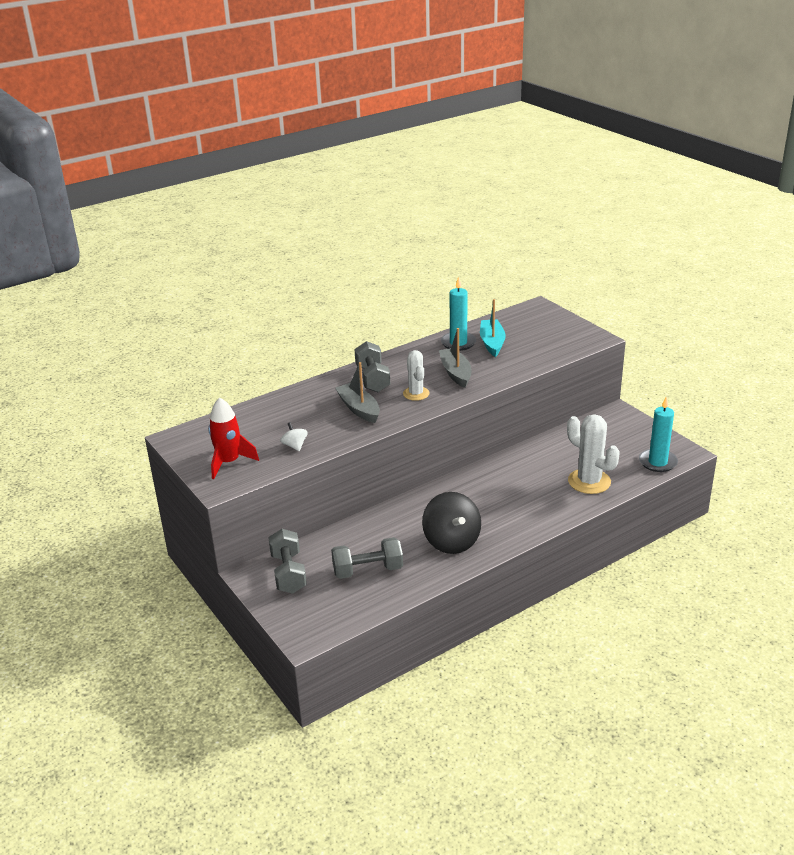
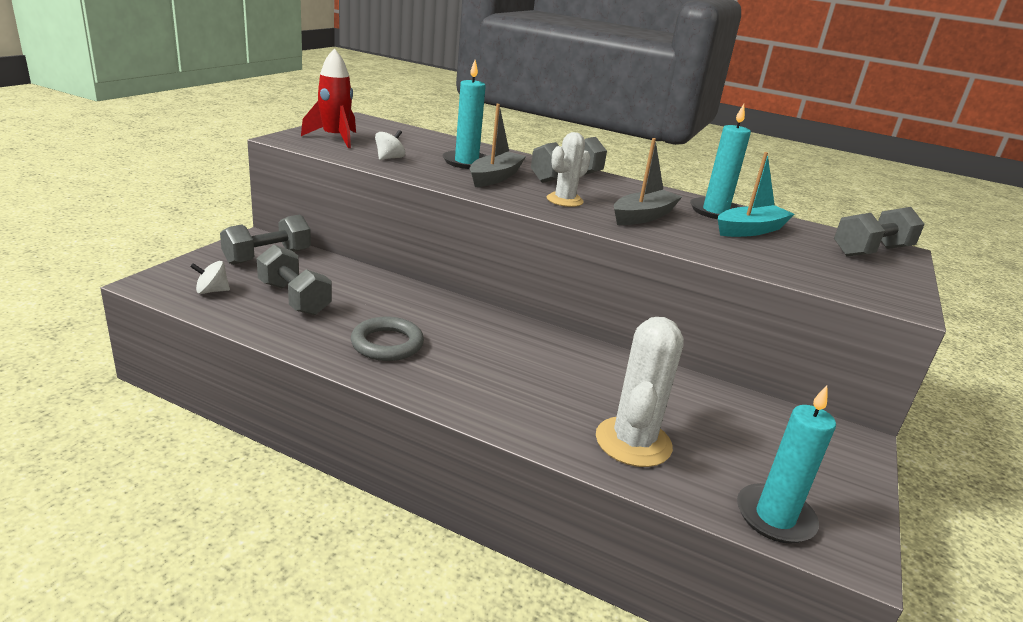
camera: 55 degrees right, 5 degrees down
black spinning top [422,492,481,554] -> grey ring [351,317,424,361]
none -> white spinning top [190,261,230,294]
none -> turquoise candle [442,60,487,169]
none -> grey dumbbell [834,207,925,257]

